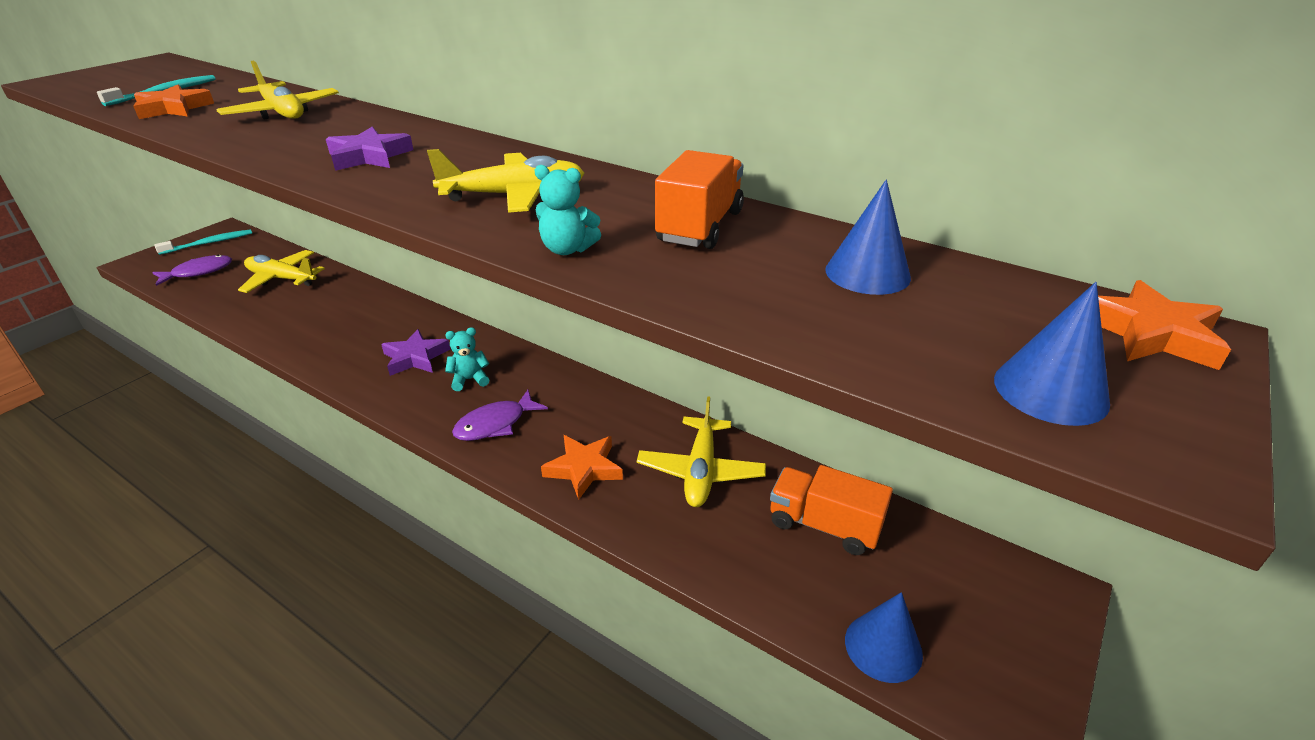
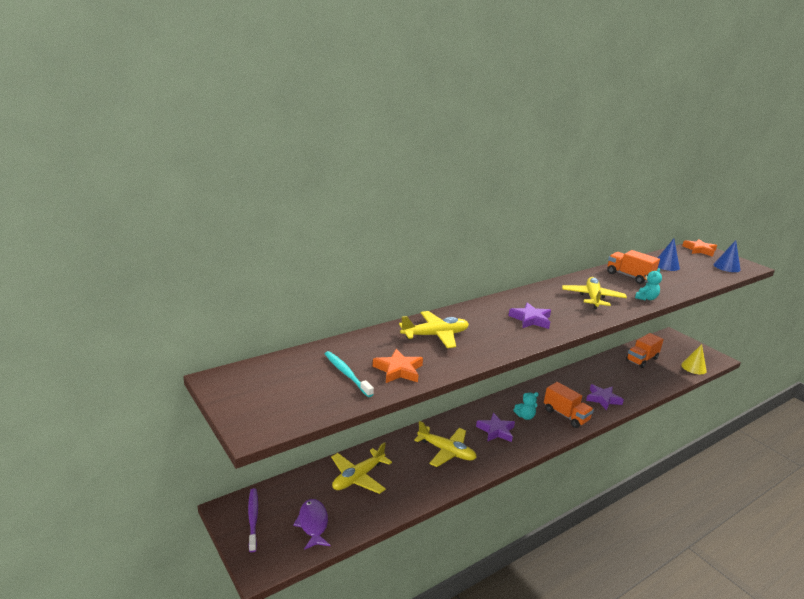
camera: 70 degrees left, 10 degrees down
turquoise toothbrush [154,229,252,255] -> purple toothbrush [248,488,258,552]
turquoise teddy bear [445,327,489,391] -> turquoise teddy bear turned 105 degrees counterclockwise [514,392,539,420]
purple fish [452,390,548,441] -> orange truck [544,382,594,428]
orange star [541,435,623,500] -> purple star [586,384,624,410]
yellow plane [637,396,766,507] -> yellow plane moved to [414,421,477,467]
blue cone [845,592,923,683] -> yellow cone [681,344,707,374]

